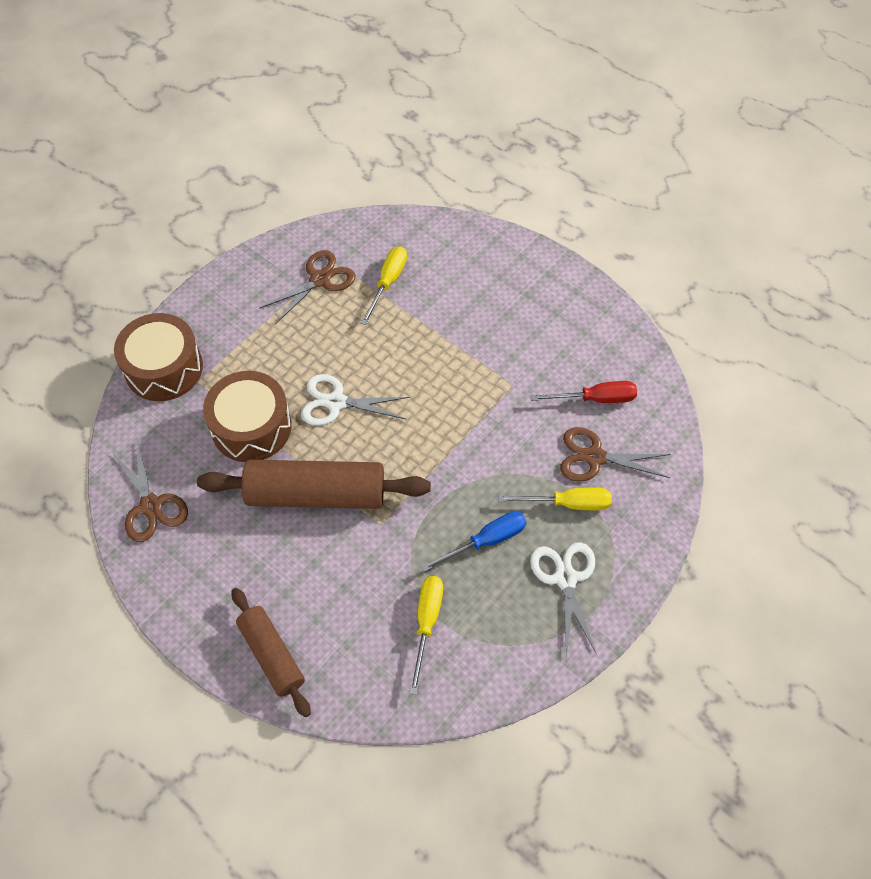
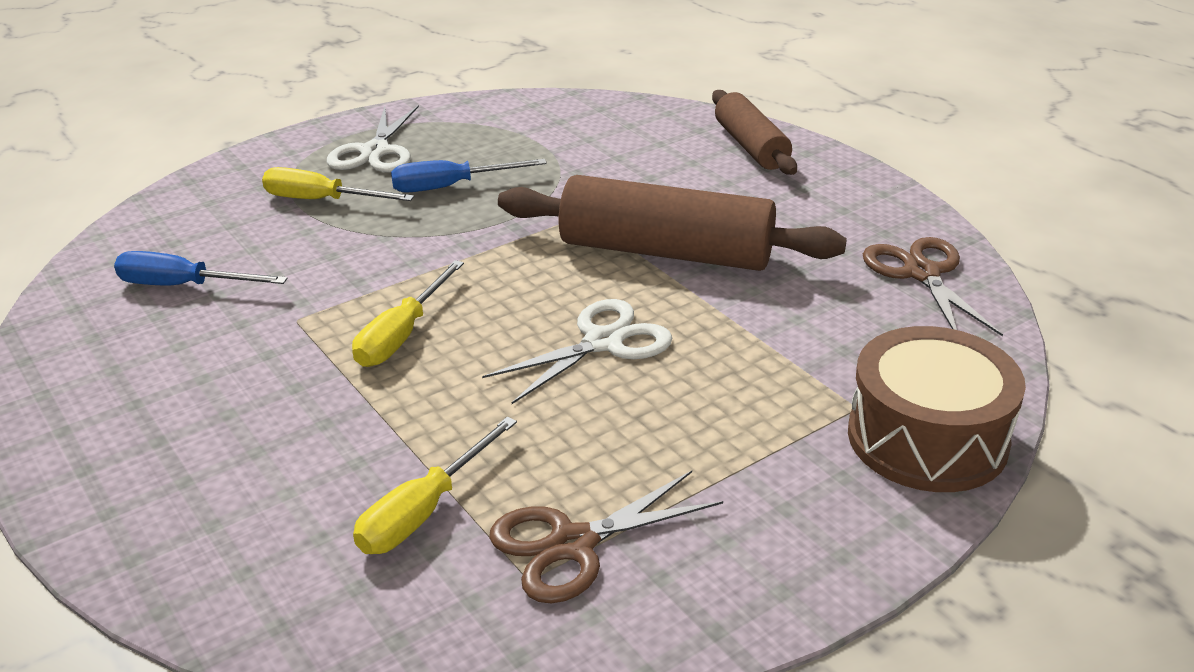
camera: 165 degrees left, 25 degrees down
brown drum [203,371,292,462] -> none
white scissors [301,374,410,426] -> white scissors turned 60 degrees counterclockwise [482,299,672,404]
yellow screwdriver [409,576,443,695] -> yellow screwdriver moved to [352,260,464,367]
red screwdriver [530,381,637,403] -> blue screwdriver [114,251,288,285]
brown scissors [560,427,671,482] -> none

